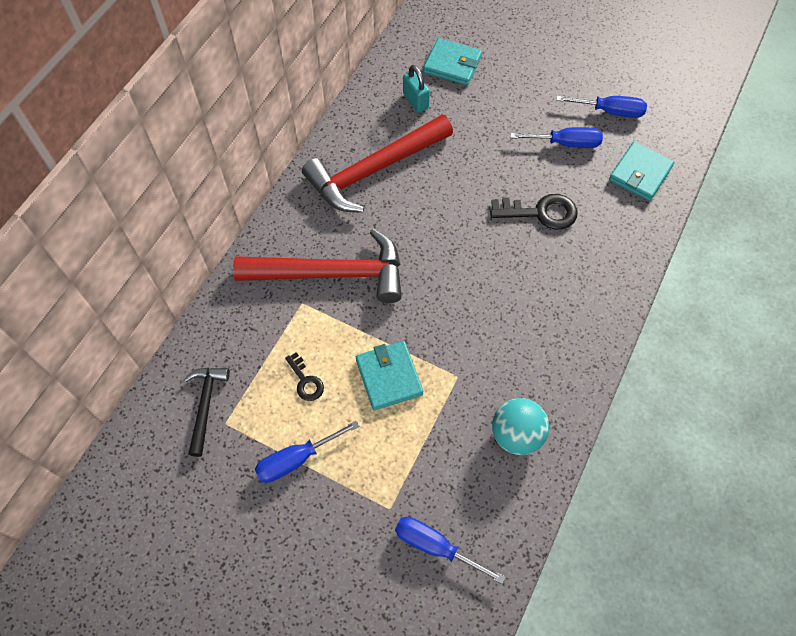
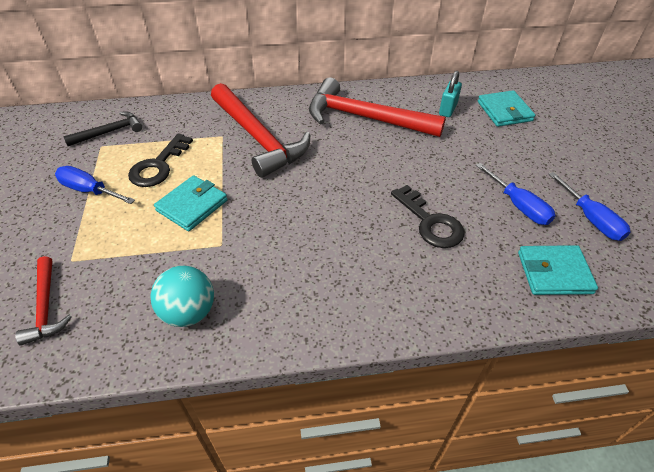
camera: 55 degrees right, 15 degrees down
black key [285,352,324,401] -> black key [128,134,193,187], size x1.73
blue screwdriver [395,517,506,584] -> red hammer [15,256,72,346]

